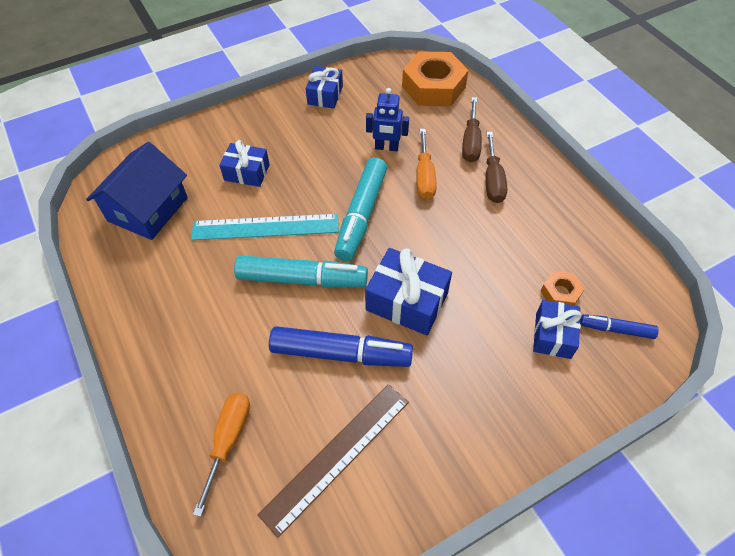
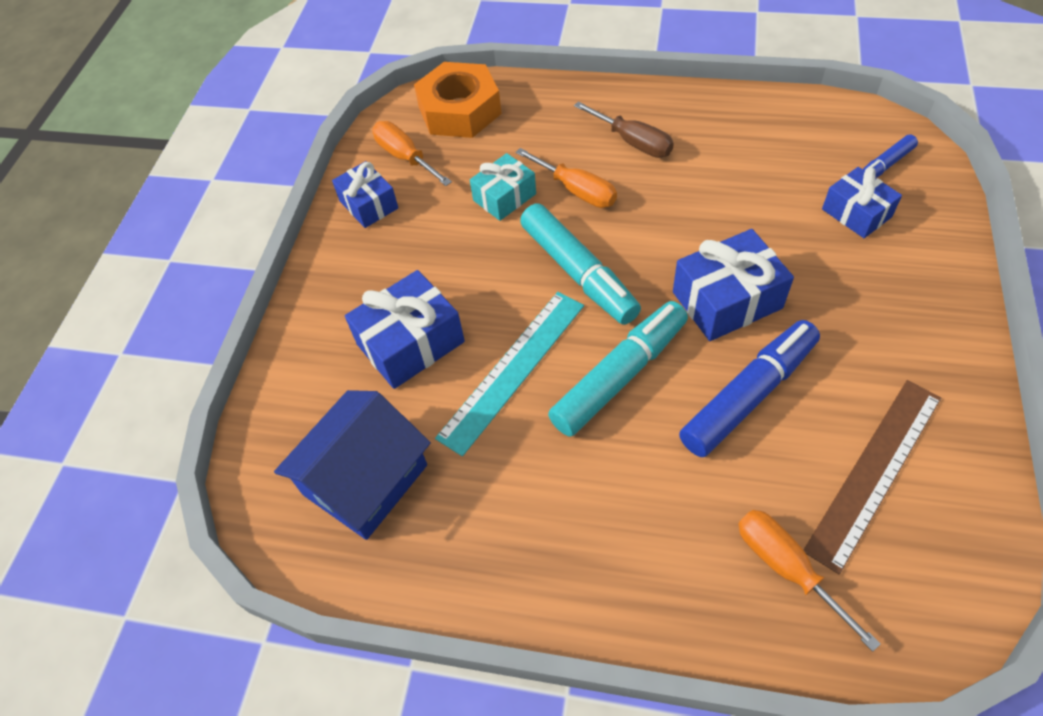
camera: 45 degrees left, 0 degrees up
blue house [86,142,188,240] -> blue house turned 60 degrees clockwise [274,390,431,540]
blue gift [219,140,270,187] -> blue gift [345,270,465,389], size x1.53
brown ruler [258,384,409,538] -> brown ruler turned 45 degrees clockwise [804,380,941,574]
blue robot [366,88,409,151] -> turquoise gift [470,153,536,221]
brown screwdriver [462,97,482,163] -> none
orange nut [541,271,585,305] -> none
none -> orange screwdriver [372,121,452,186]

